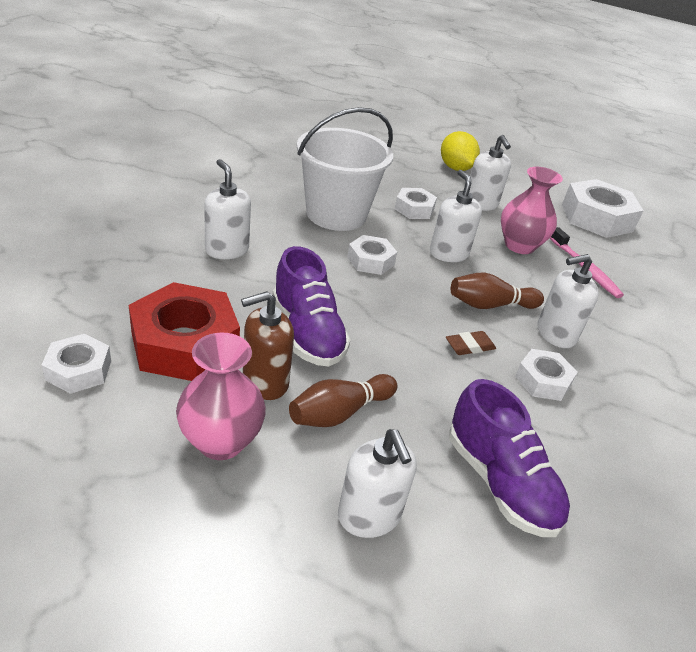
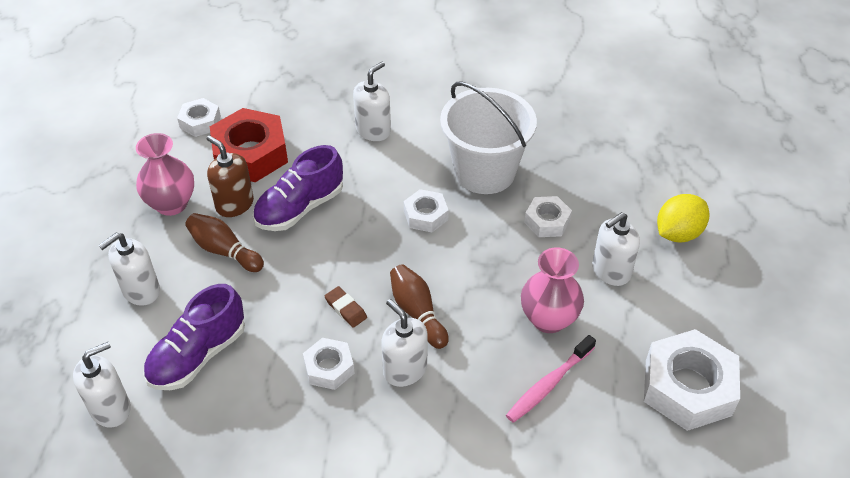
camera: 75 degrees right, 10 degrees up
white soap dispenser [430,170,482,262] -> white soap dispenser moved to [73,342,131,427]

